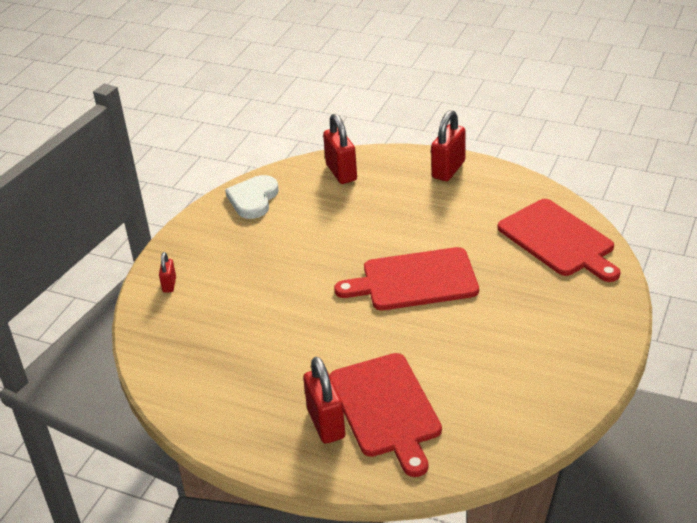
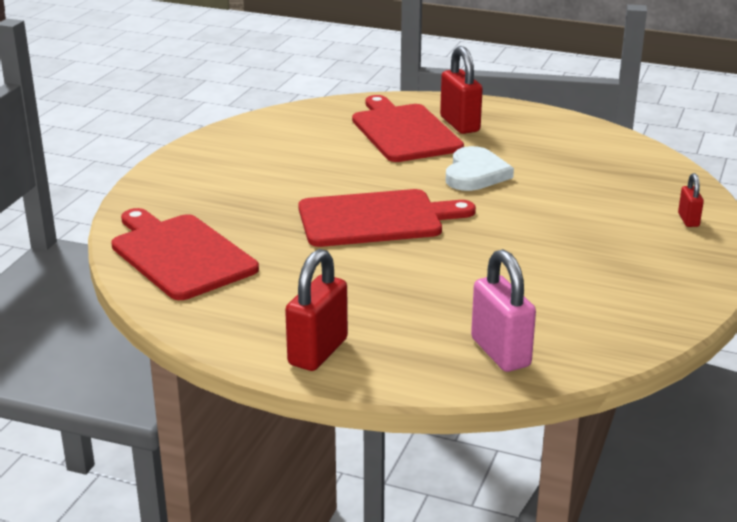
camera: 175 degrees right, 10 degrees down
white heart [225,175,279,219] -> white heart moved to [446,146,514,191]
red padlock [323,114,357,184] -> pink padlock [471,249,536,372]

